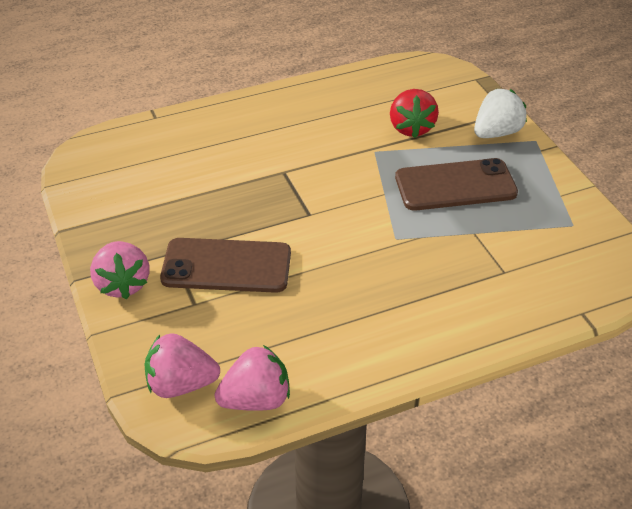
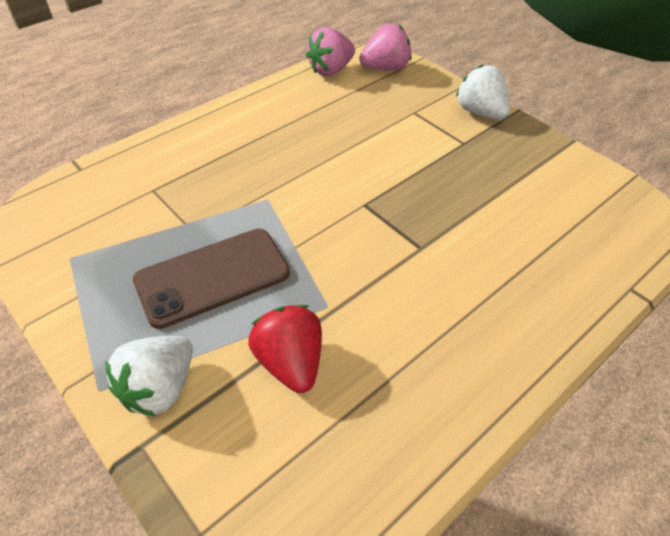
camera: 160 degrees right, 5 degrees up
pink strawberry [90,241,150,299] -> white strawberry [456,64,510,119]
brown phone [160,238,291,293] -> none

